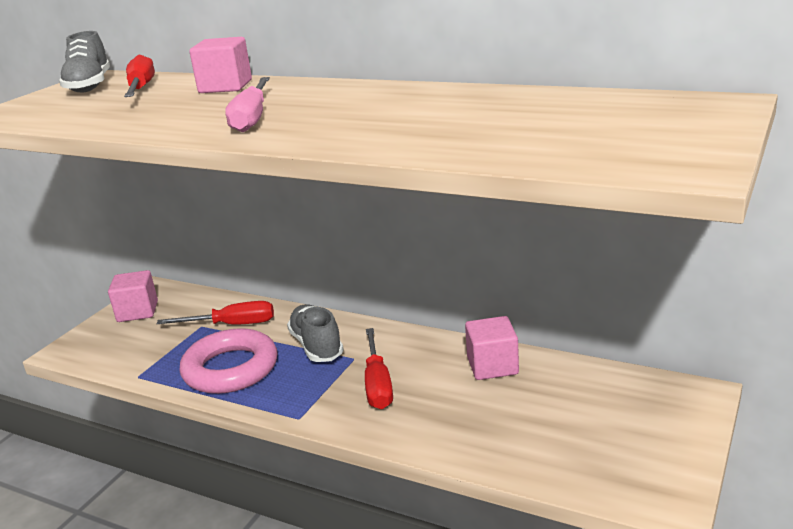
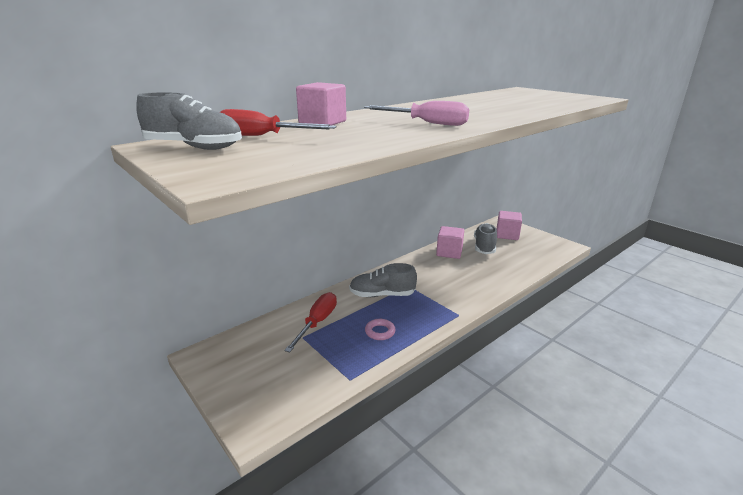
camera: 70 degrees left, 0 degrees up
pink cube [108,270,158,322] -> pink cube moved to [497,211,522,240]
pink ring [179,328,277,394] -> pink ring [365,319,395,340], size x0.42
red screwdriver [365,328,393,409] -> none
none -> grey shoe [474,223,497,254]

